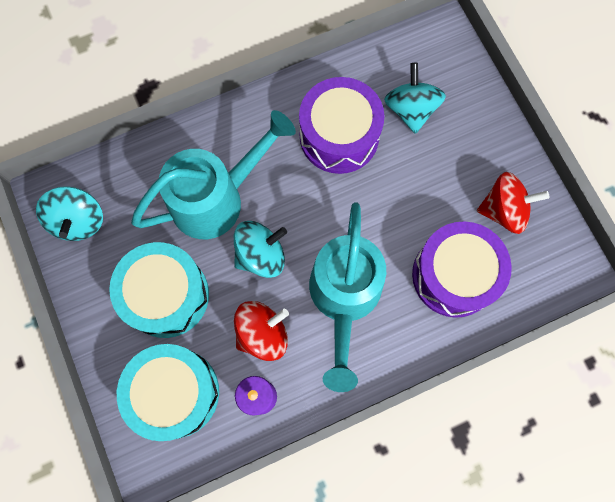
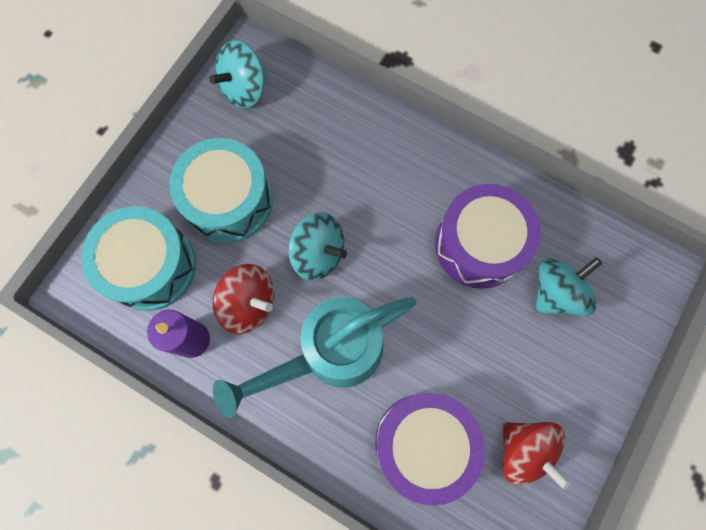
camera: 55 degrees right, 0 degrees up
turquoise watering can [131,110,296,239] -> none

